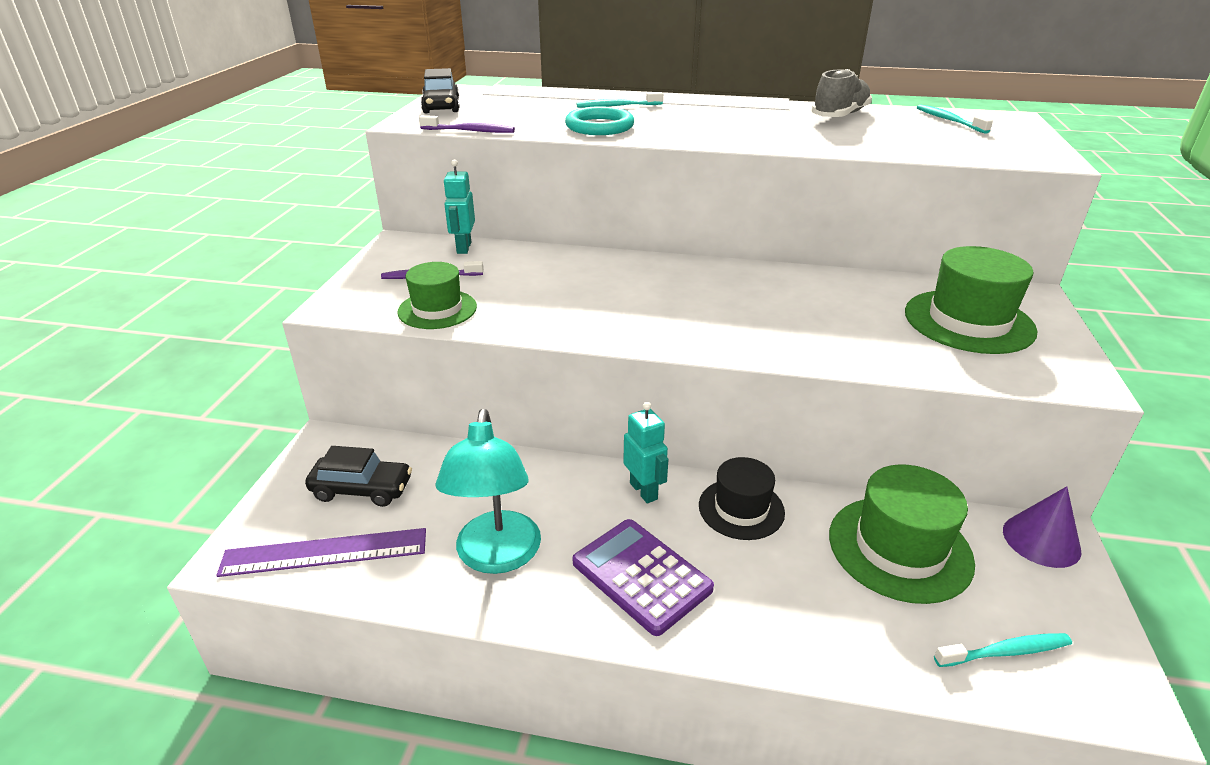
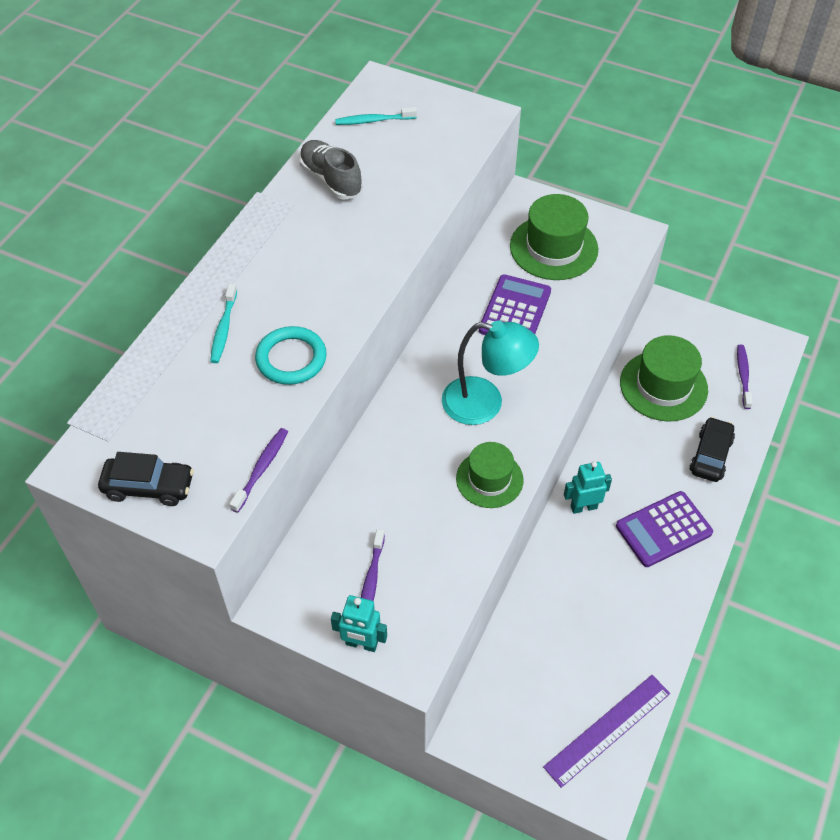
camera: 75 degrees left, 20 degrees up
purple ruler [216,528,426,577] -> purple ruler turned 45 degrees clockwise [543,675,670,788]
black car [305,446,412,507] -> black car moved to [689,417,735,482]
green hat [397,262,477,329] -> green hat moved to [456,442,523,508]
turquoise lamp [435,409,541,574] -> turquoise lamp moved to [442,321,539,425]
turquoise robot [443,159,475,254] -> turquoise robot moved to [331,595,387,652]
black hat [699,457,785,540] -> none
turquoise toothbrush [934,633,1072,667] -> purple toothbrush [737,345,753,409]
purple cone [1003,486,1081,568] -> none
none -> purple calculator [479,274,551,335]

